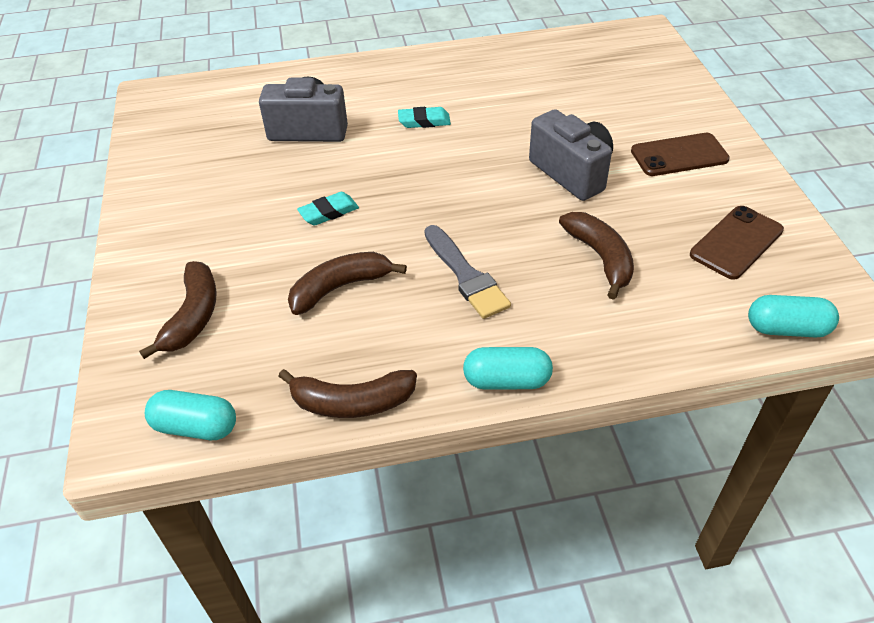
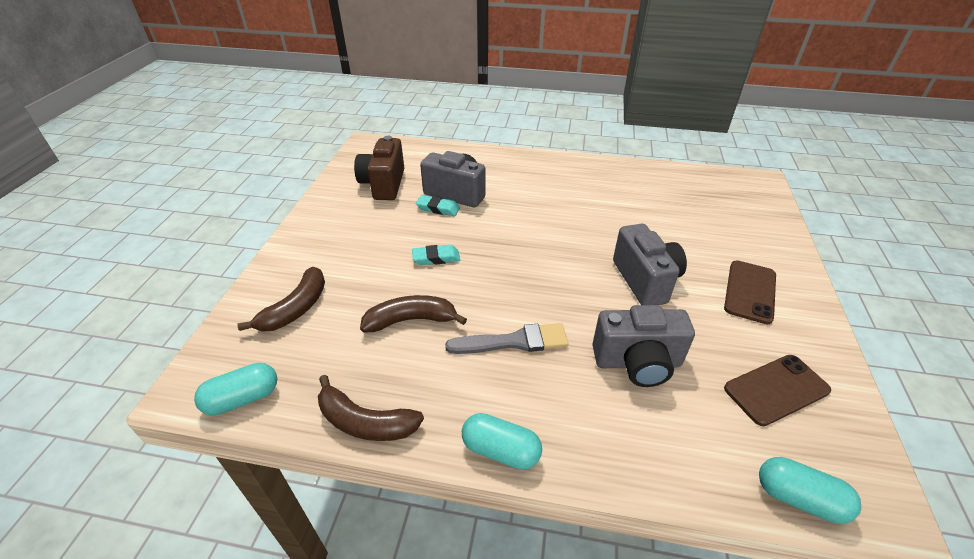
camera: 20 degrees right, 5 degrees down
turquoise capsule [145,390,236,440] -> turquoise capsule turned 60 degrees counterclockwise [194,363,277,415]
turquoise eraser [398,107,451,128] -> turquoise eraser moved to [416,195,460,216]
grey brush [424,225,511,319] -> grey brush turned 90 degrees counterclockwise [445,323,569,354]
brown banana [559,212,634,300] -> grey camera [592,305,695,387]
brown phone [631,133,730,176] -> brown phone turned 75 degrees counterclockwise [724,260,776,324]
none -> brown camera [354,136,404,200]

